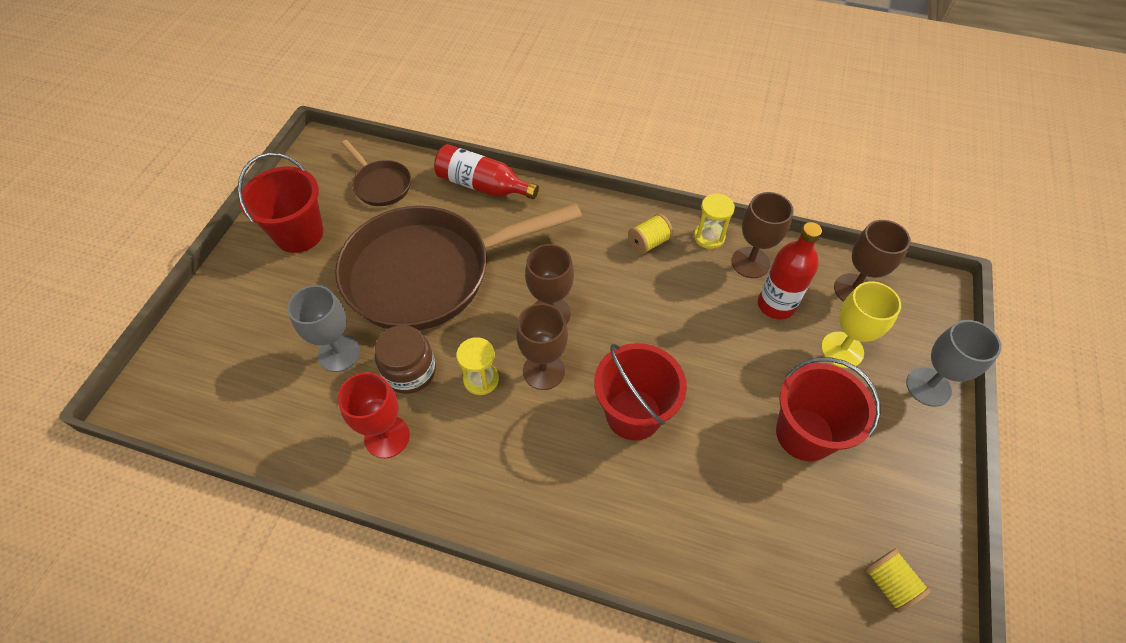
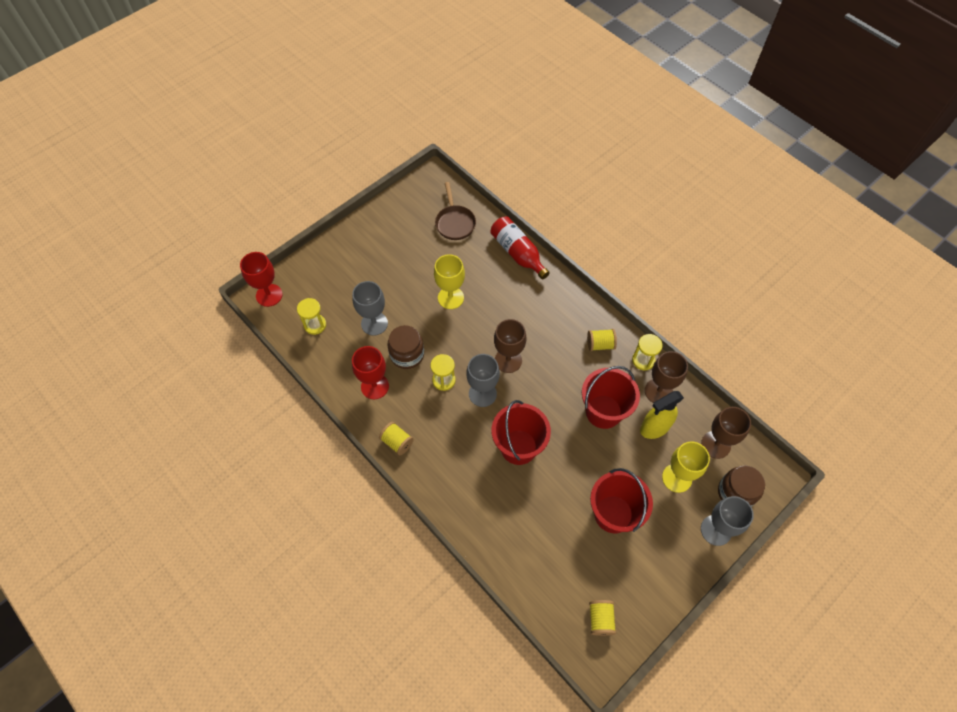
camera: 30 degrees right, 5 degrees up
red bucket [238,153,323,253] -> red bucket moved to [582,366,640,429]
brown pan [335,203,582,330] -> yellow goblet [434,255,465,309]
brown goblet [516,303,568,390] -> grey goblet [466,354,500,407]
red bottle [758,222,822,320] -> yellow spray bottle [640,391,684,439]
none -> red goblet [240,252,282,307]
none -> yellow hourglass [297,298,326,335]
none -> yellow spool [379,422,414,455]
none -> brown jar [718,466,765,507]

